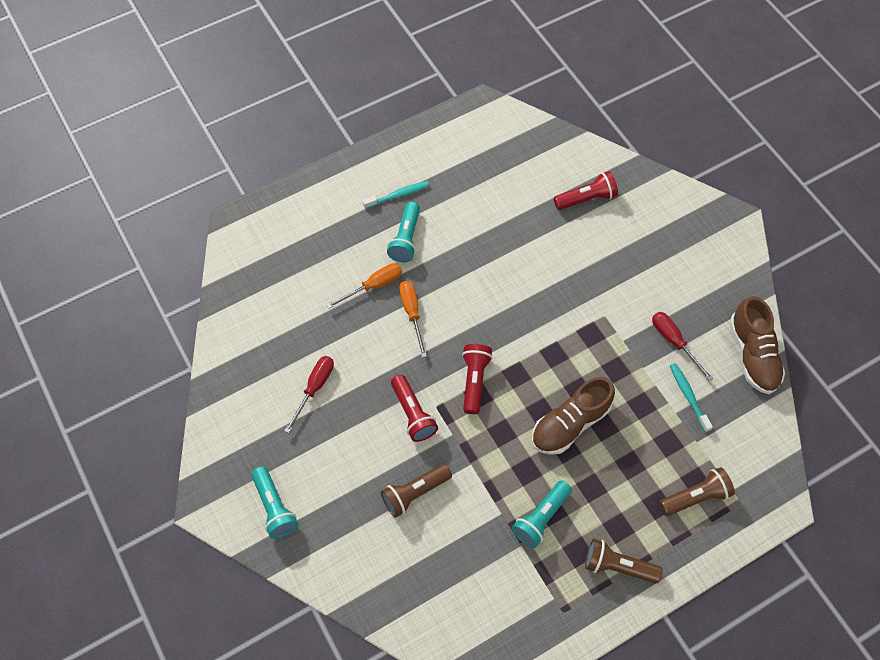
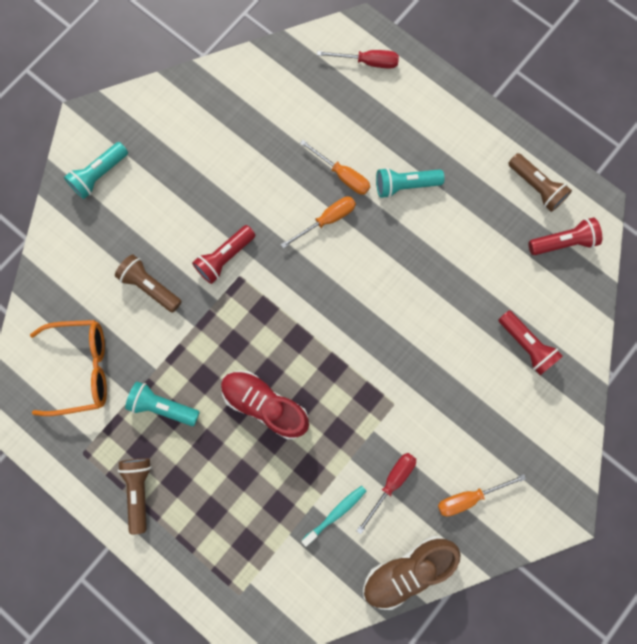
camera: 70 degrees right, 15 degrees up
red screwdriver [284,356,334,433] -> red screwdriver moved to [317,50,399,69]
turquoise toothbrush [363,181,429,209] -> none
red flashlight [462,344,493,414] -> red flashlight moved to [528,218,602,255]
brown shoe [532,377,615,455] -> red shoe [221,371,309,439]
brown flashlight [660,467,735,516] -> brown flashlight moved to [508,153,572,212]
none -> orange glasses [30,320,107,416]
none -> orange screwdriver [438,474,526,517]

